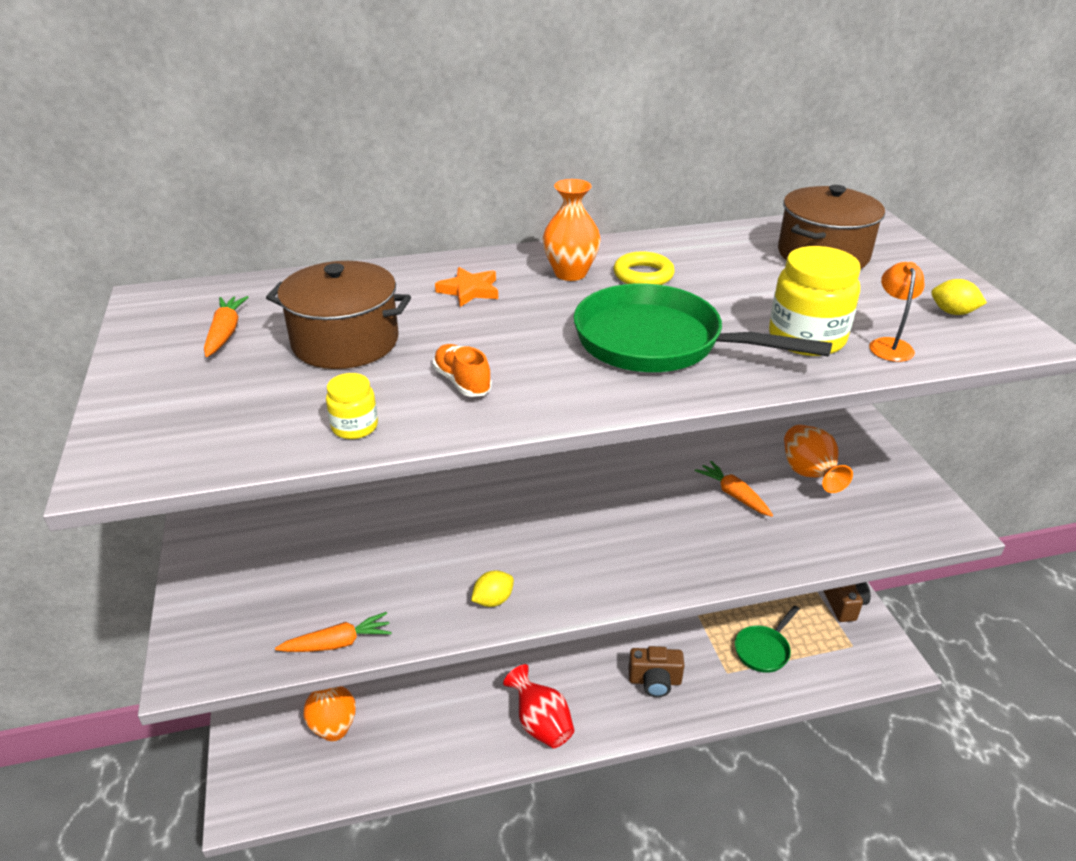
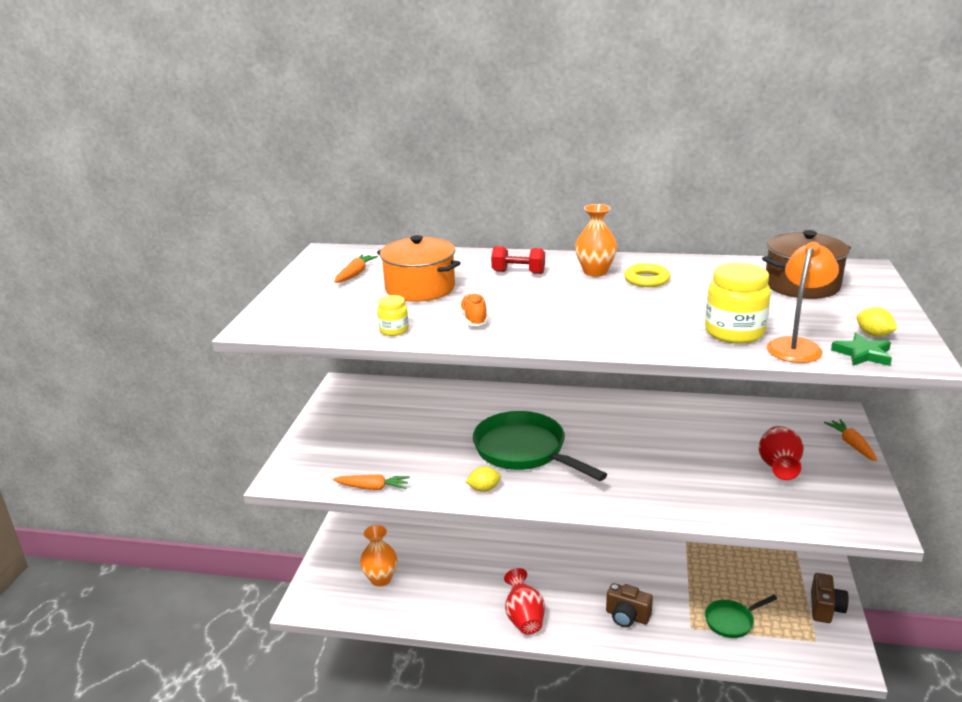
camera: 25 degrees right, 10 degrees down
brown pot [266,261,411,369] -> orange pot [377,235,461,302]
orange star [435,267,498,307] -> red dumbbell [491,246,545,274]
green pan [574,283,832,372] -> green pan moved to [473,411,607,481]
orange carrot [695,461,773,517] -> orange carrot moved to [824,419,877,461]
orange vase [784,425,853,493] -> red vase [759,426,804,480]
orange lamp [869,262,924,362] -> orange lamp [767,242,839,363], size x1.55
none -> green star [831,333,892,366]

